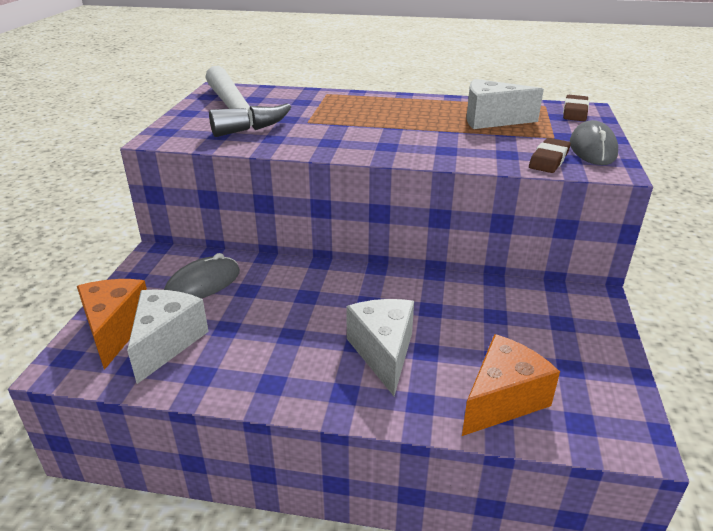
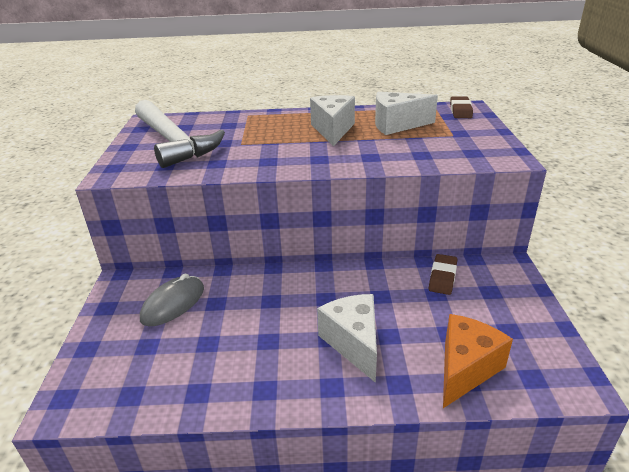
camera: 10 degrees left, 0 degrees up
orange cheese [77,279,147,370] -> none
white cheese [127,290,209,384] -> white cheese moved to [310,95,355,146]
brown eraser [529,138,571,173] -> brown eraser moved to [429,254,457,295]
grey mouse [570,120,618,165] -> none

